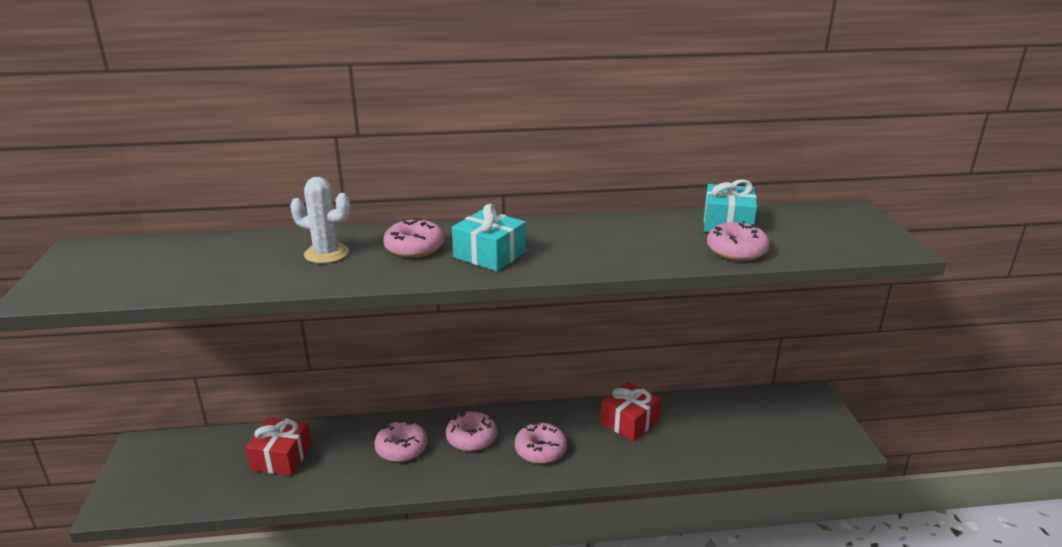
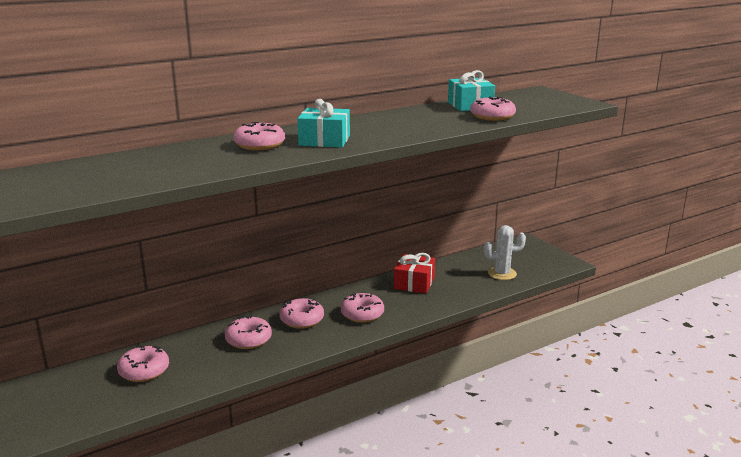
camera: 25 degrees left, 5 degrees down
red gift [246,417,312,476] -> pink donut [117,345,169,382]
white cactus [290,177,350,264] -> white cactus moved to [484,225,526,280]

